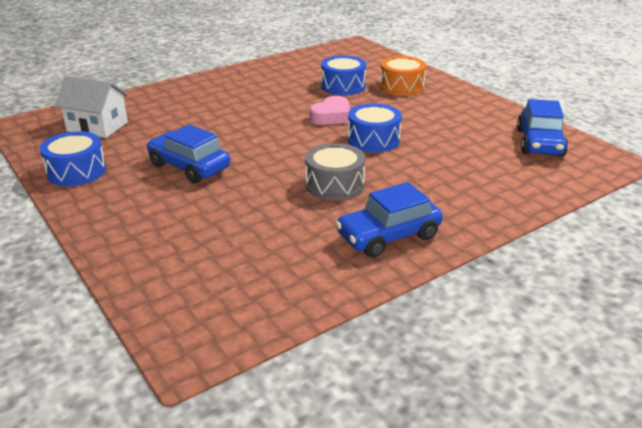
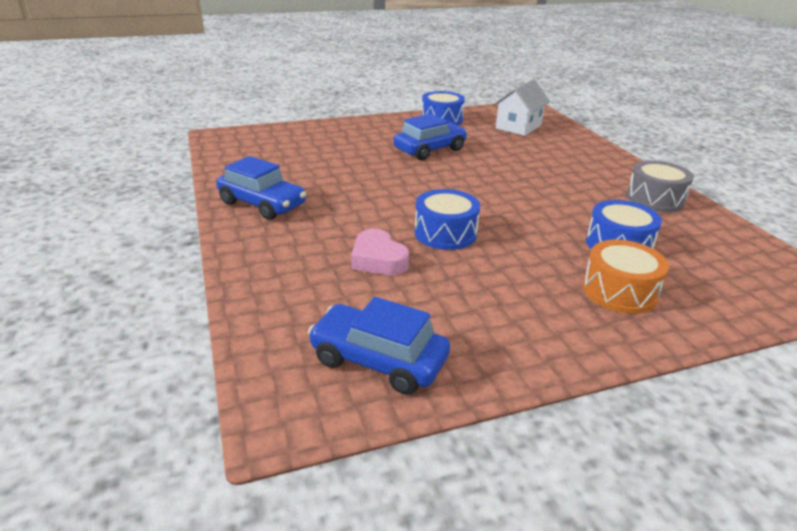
camera: 105 degrees right, 0 degrees up
grey drum [305,143,365,201] -> grey drum moved to [626,160,694,212]
pink heart [310,96,350,125] -> pink heart moved to [351,229,409,275]
blue car [335,182,443,258] -> blue car turned 135 degrees clockwise [217,156,306,220]

